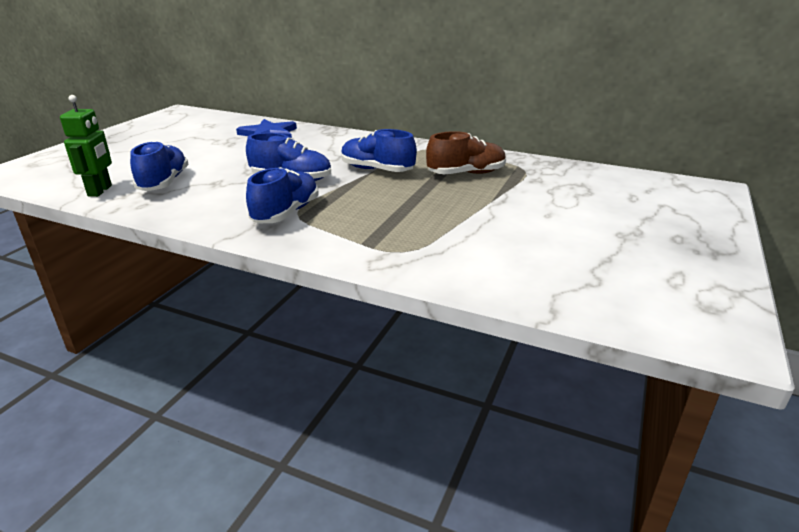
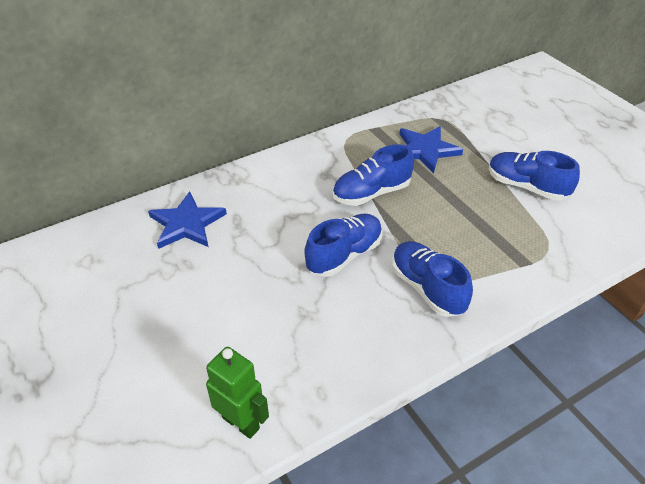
camera: 55 degrees left, 15 degrees up
blue shoe [130,141,189,191] -> blue shoe moved to [489,151,580,200]
brown shoe [426,131,506,174] -> blue star [400,126,463,173]

